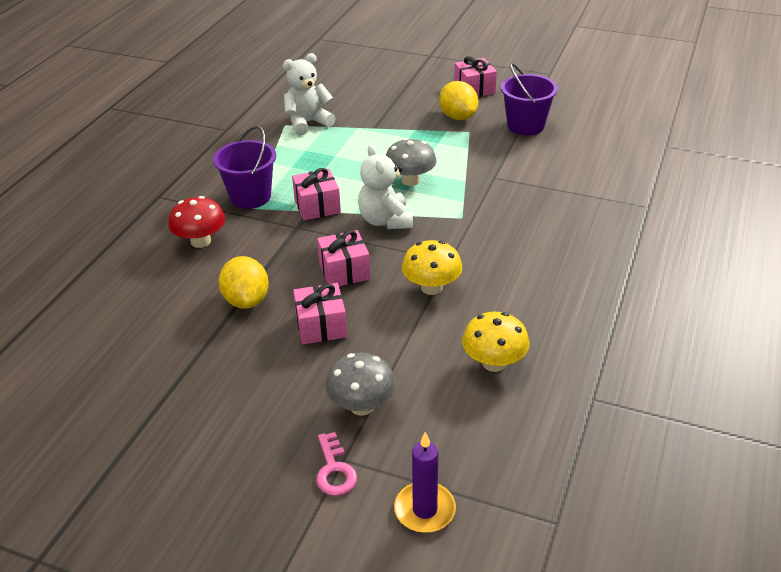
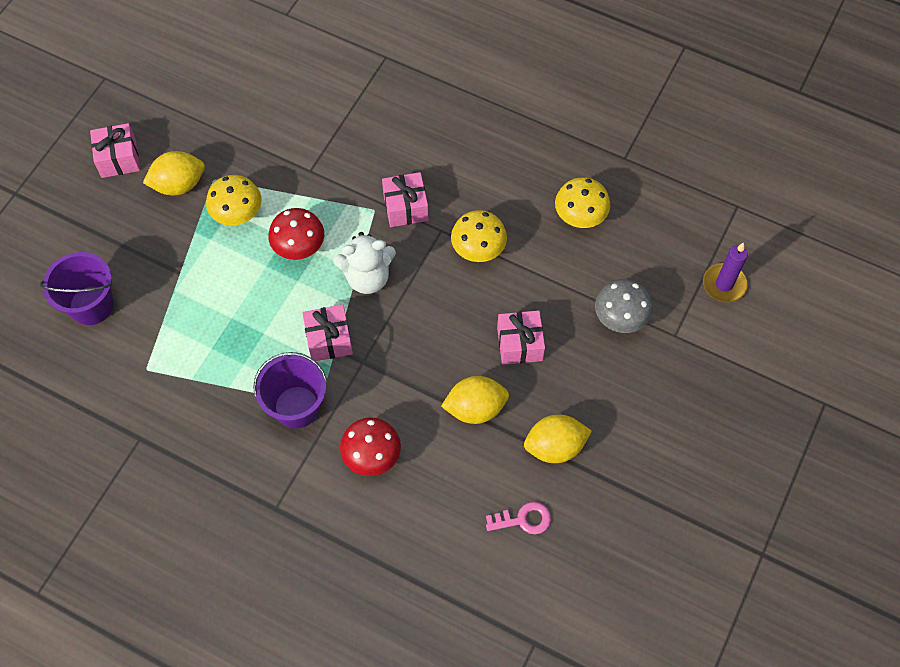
camera: 85 degrees left, 25 degrees up
white teddy bear [283,53,336,135] -> none
pink key [316,432,357,496] -> pink key moved to [486,502,551,535]
pink gift [317,230,371,286] -> pink gift moved to [382,172,429,227]
grey mushroom [386,138,436,186] -> red mushroom [268,208,324,260]
purple bucket [501,63,558,135] -> purple bucket moved to [40,252,114,325]
none -> yellow mushroom [206,175,261,226]
none -> yellow lemon [524,415,592,463]

